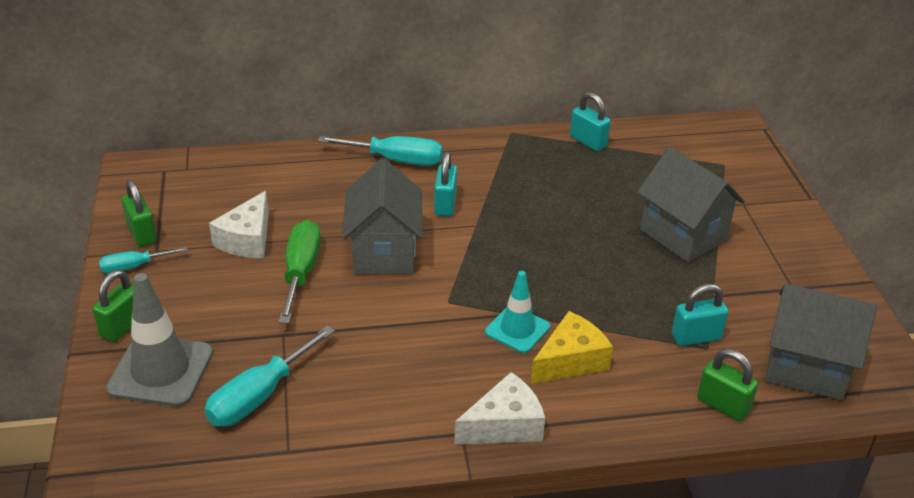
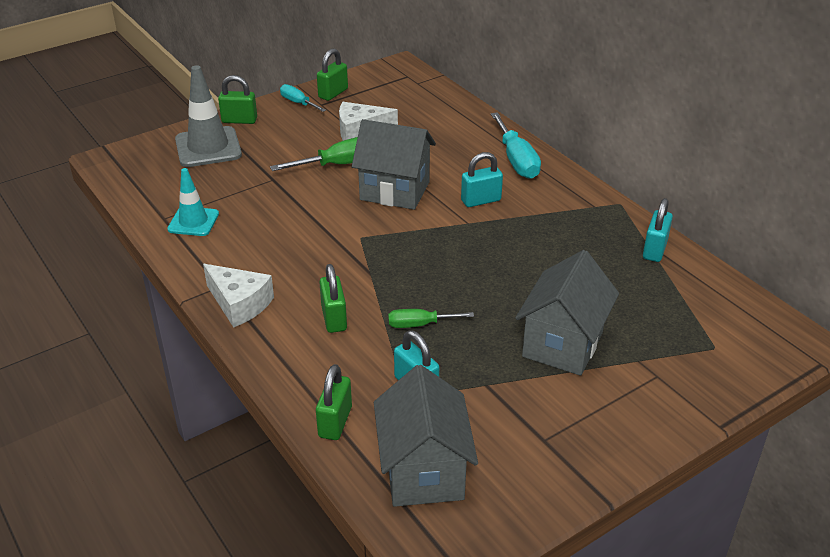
camera: 65 degrees right, 0 degrees up
turquoise screwdriver [205,326,335,427] -> none
grey house [342,159,423,274] -> grey house turned 45 degrees clockwise [352,119,436,210]
turquoise traffic cone [485,271,550,353] -> turquoise traffic cone moved to [167,168,219,236]
yellow cheese [531,311,613,384] -> green padlock [319,264,347,333]
none -> green screwdriver [388,309,474,328]

